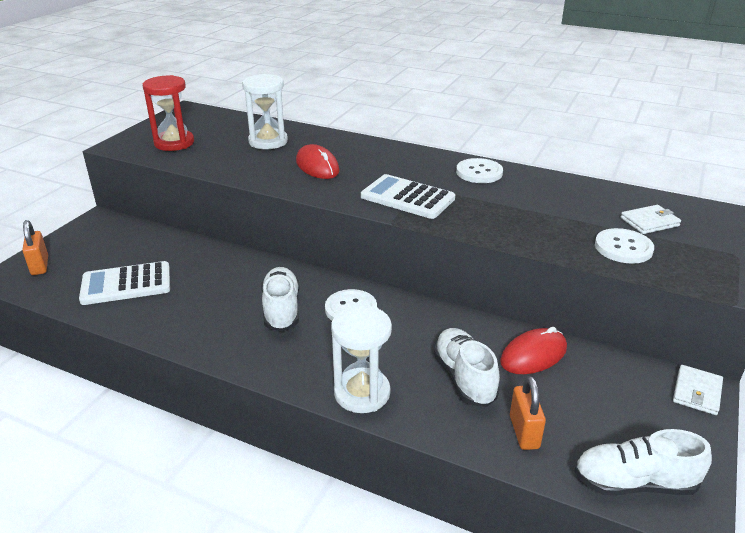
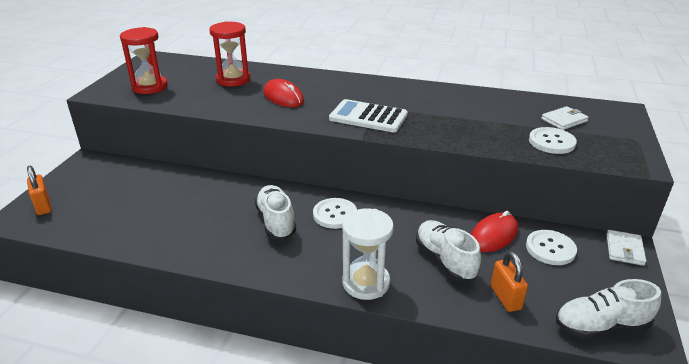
camera: 10 degrees left, 0 degrees up
white calculator [79,261,170,305] -> none
white hourglass [242,74,288,149] -> red hourglass [209,21,250,87]
white button [456,158,503,183] -> white button moved to [526,230,577,265]

